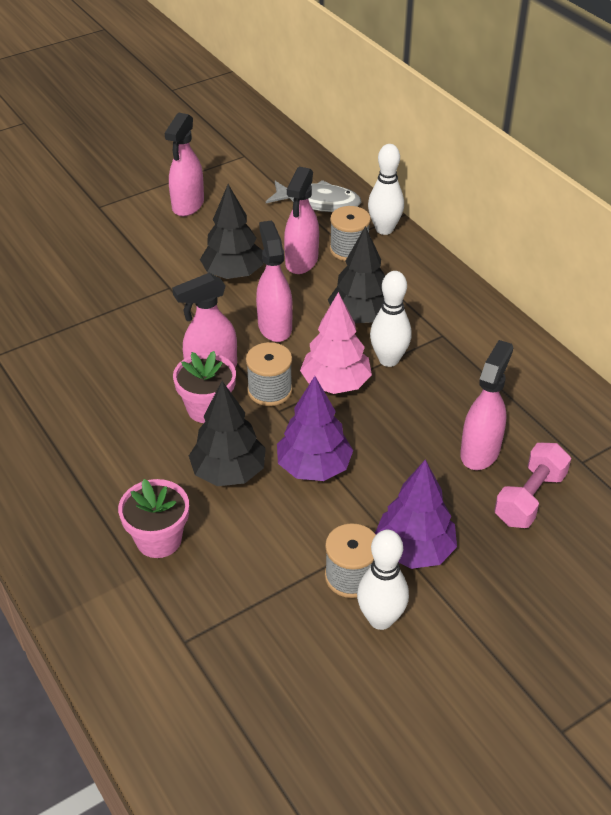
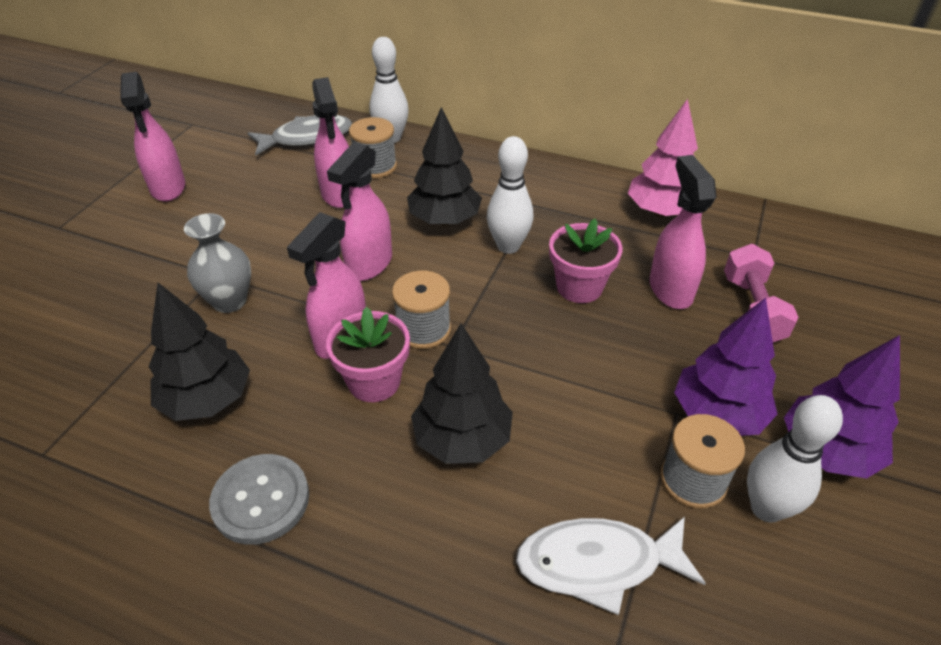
camera: 35 degrees left, 0 degrees up
pink flower pot [118,479,189,558] -> pink flower pot moved to [549,218,623,303]
black tree [200,184,264,279] -> black tree moved to [148,283,250,421]
pink spray bottle [256,221,293,342] -> pink spray bottle turned 105 degrees counterclockwise [327,142,392,281]
purple tree [277,376,353,481] -> purple tree moved to [784,335,900,479]
pink tree [300,292,372,394] -> pink tree moved to [628,99,698,217]
none -> grey vase [184,213,251,313]
none -> grey button [209,454,309,545]
none -> white fish [516,516,706,615]

